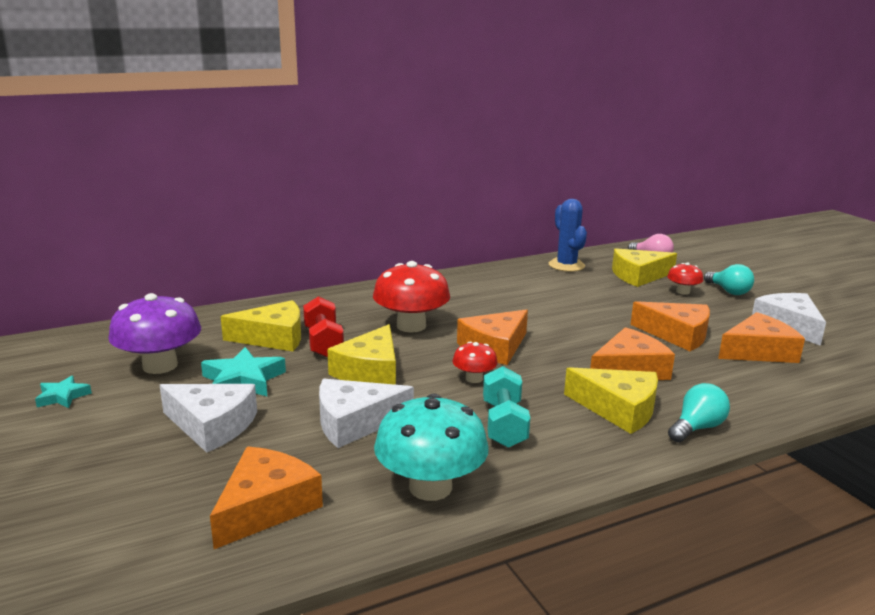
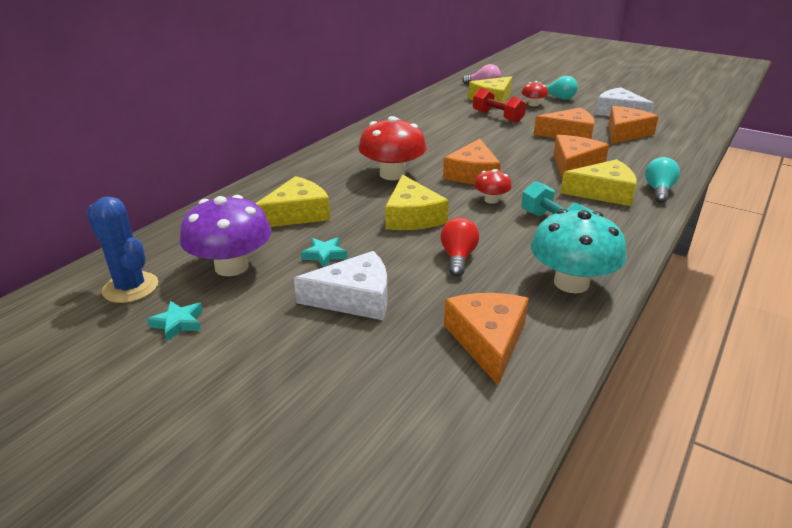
camera: 30 degrees left, 10 degrees up
turquoise star [201,347,286,396] -> turquoise star [301,237,347,267], size x0.58
red dumbbell [303,296,344,358] -> red dumbbell moved to [473,88,526,123]
white cheese [319,379,414,448] -> red light bulb [440,217,479,277]
blue cactus [549,199,587,272] -> blue cactus moved to [86,196,158,303]

